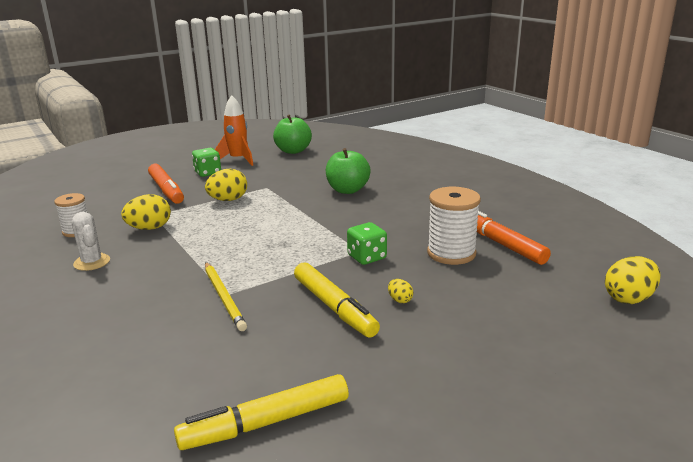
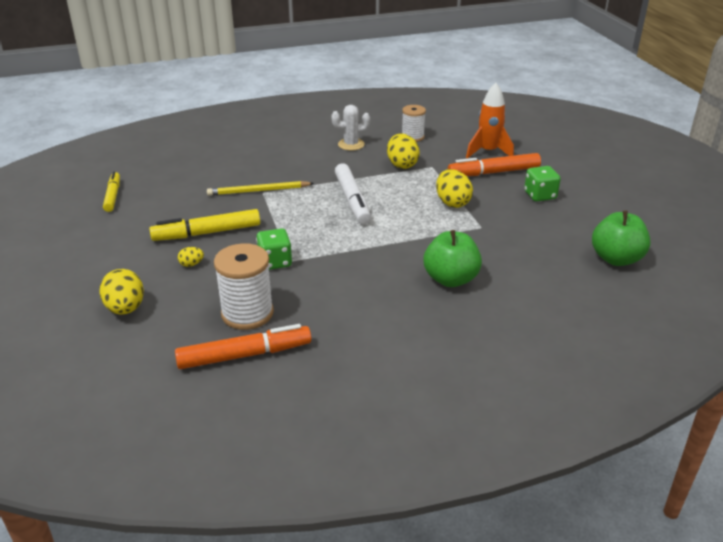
camera: 105 degrees right, 10 degrees up
yellow marker [174,374,349,450] -> yellow marker [103,171,120,212], size x0.65
orange rocket [215,95,253,166] -> orange rocket moved to [466,83,514,158]
yellow egg [605,256,660,304] -> yellow egg moved to [100,269,144,315]
none -> white marker [335,163,371,224]

